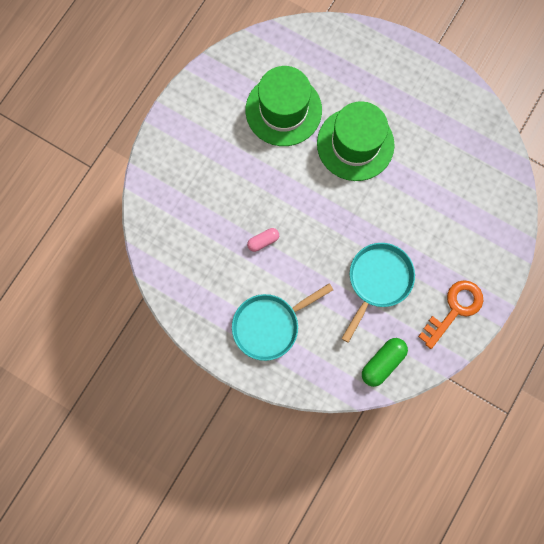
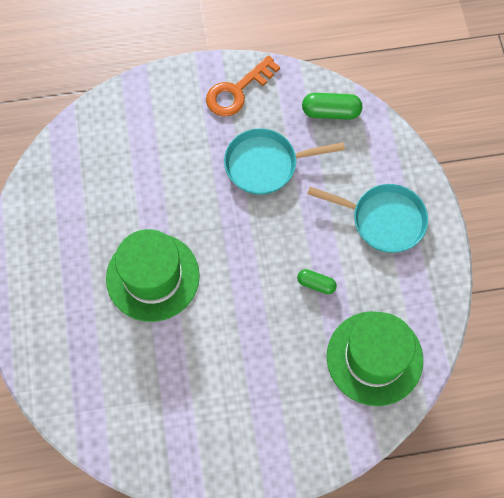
camera: 130 degrees left, 10 degrees down
green hat [246,66,322,146] -> green hat moved to [327,311,423,406]
pink capsule [247,228,279,252] -> green capsule [297,269,337,294]
orange key [418,280,483,349] -> orange key turned 45 degrees counterclockwise [206,55,280,116]

